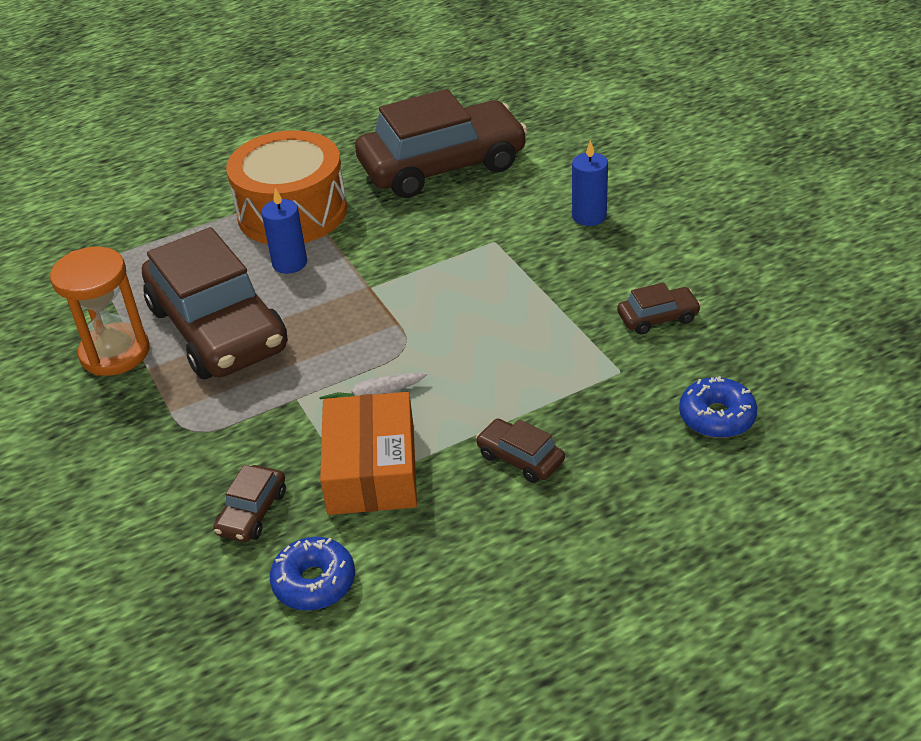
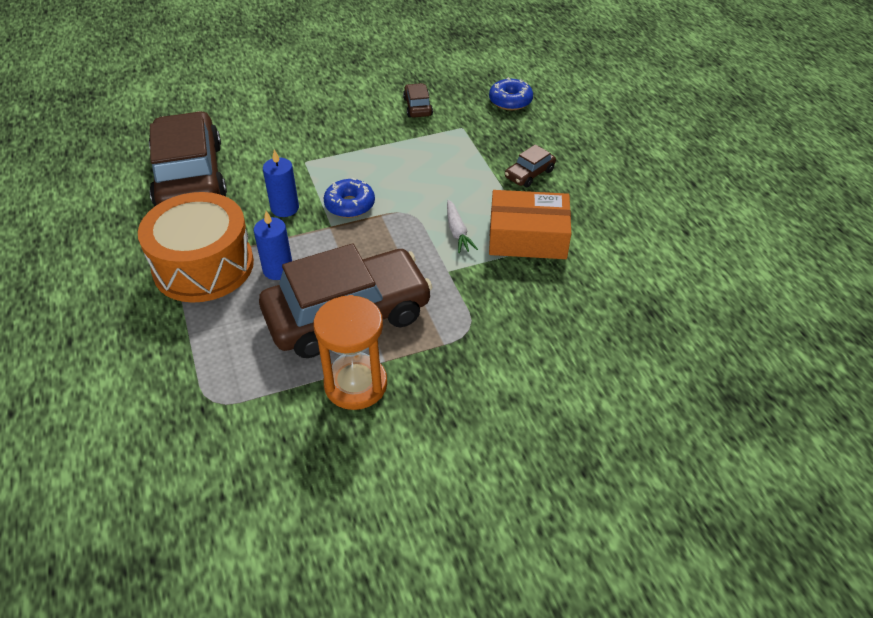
camera: 85 degrees left, 5 degrees up
brown car [213,465,286,542] -> none
blue donut [270,537,355,611] -> blue donut moved to [323,178,375,218]
blue candle [572,140,608,226] -> blue candle moved to [263,149,299,217]

